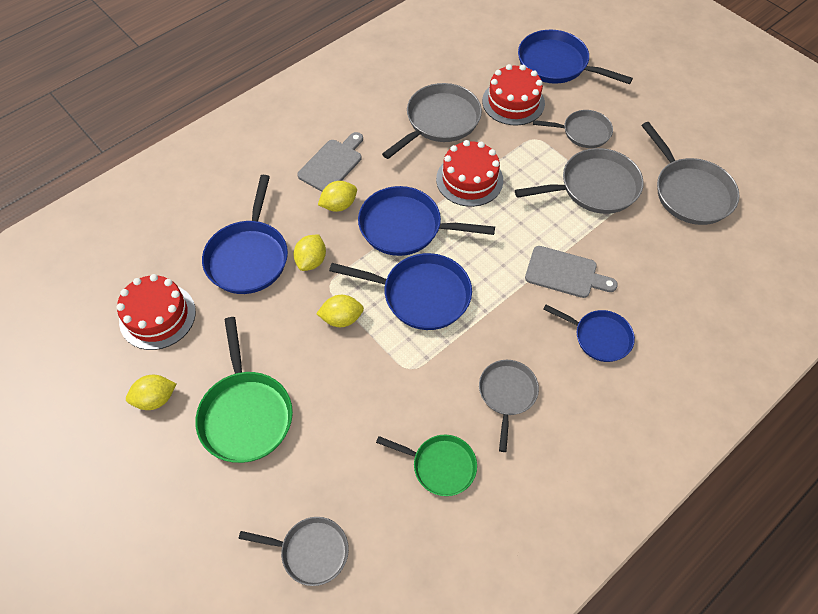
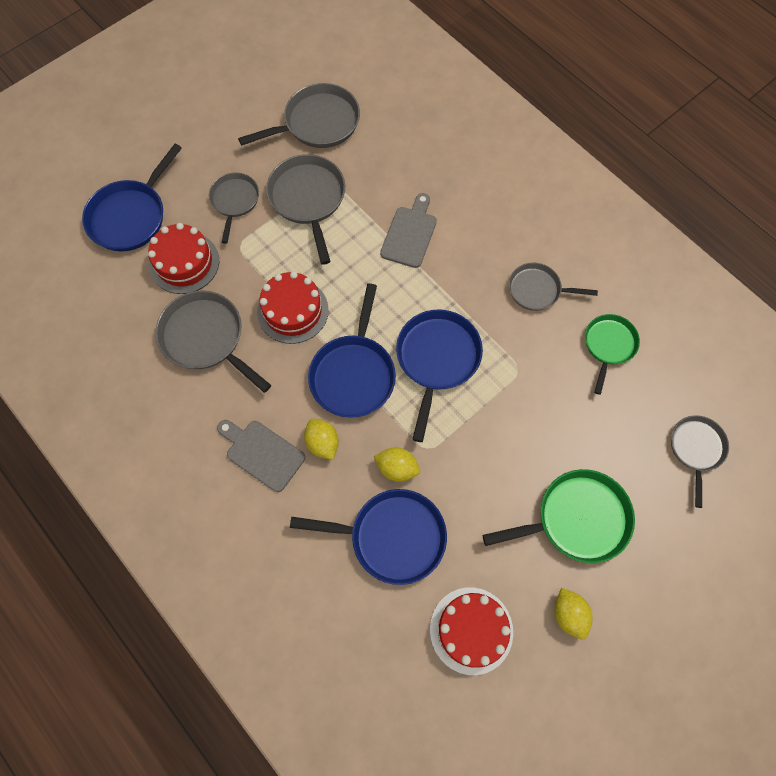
camera: 90 degrees left, 10 degrees up
yellow lemon [316,295,364,327] -> none
blue pan [543,304,635,362] -> none

